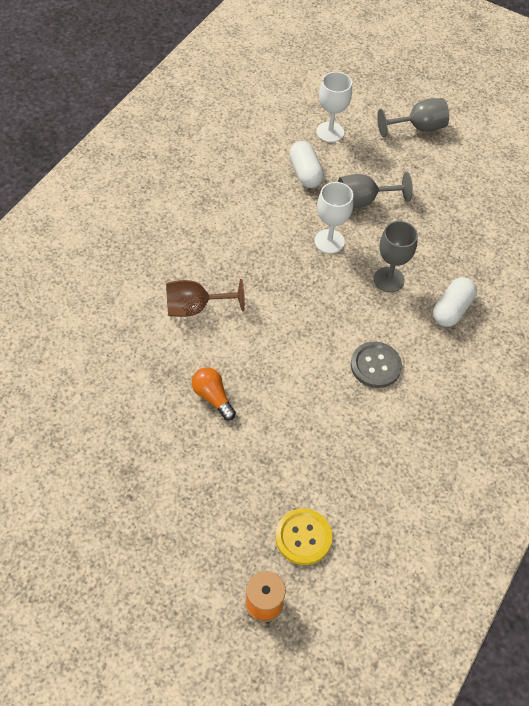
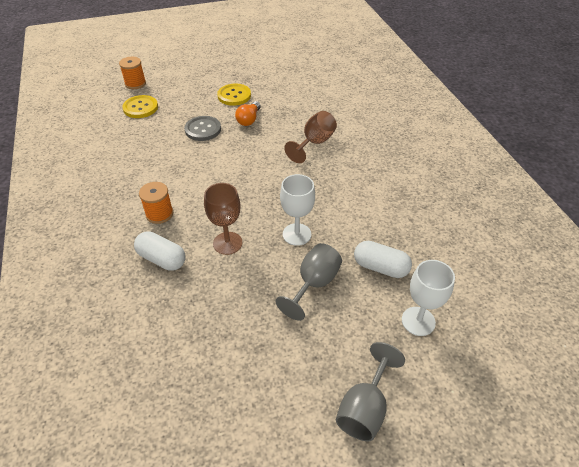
camera: 135 degrees right, 10 degrees down
orange light bulb [192,367,236,420] -> orange light bulb turned 105 degrees clockwise [235,101,261,126]
grey button [351,341,402,388] -> grey button moved to [184,116,221,141]
grey goblet [374,221,418,292] -> brown goblet [204,183,242,255]
white capsule [433,277,477,327] -> white capsule turned 45 degrees counterclockwise [134,231,186,271]
none -> orange spool [139,182,173,224]
none -> yellow button [217,84,251,106]

